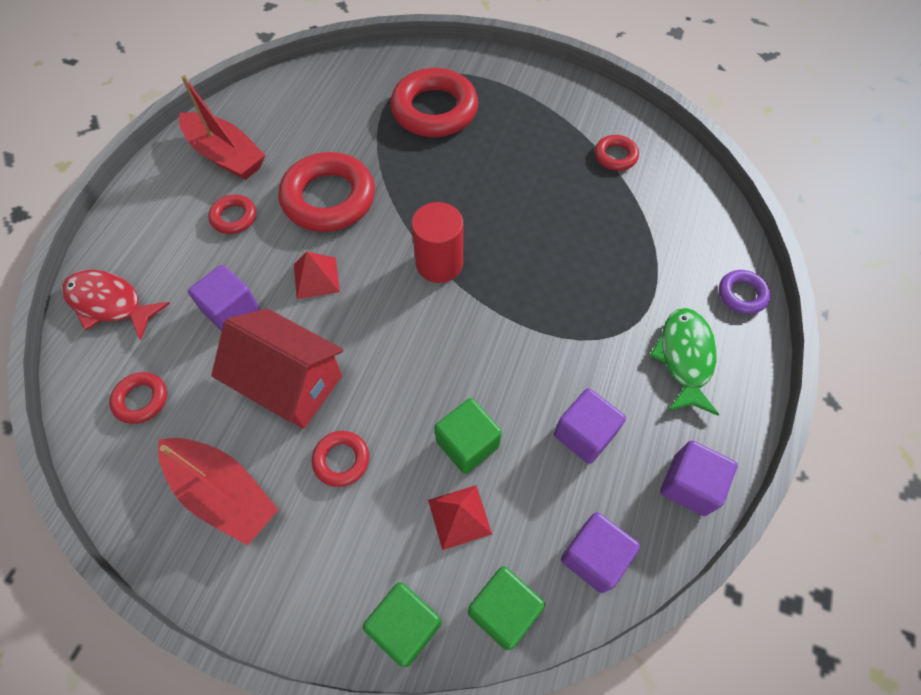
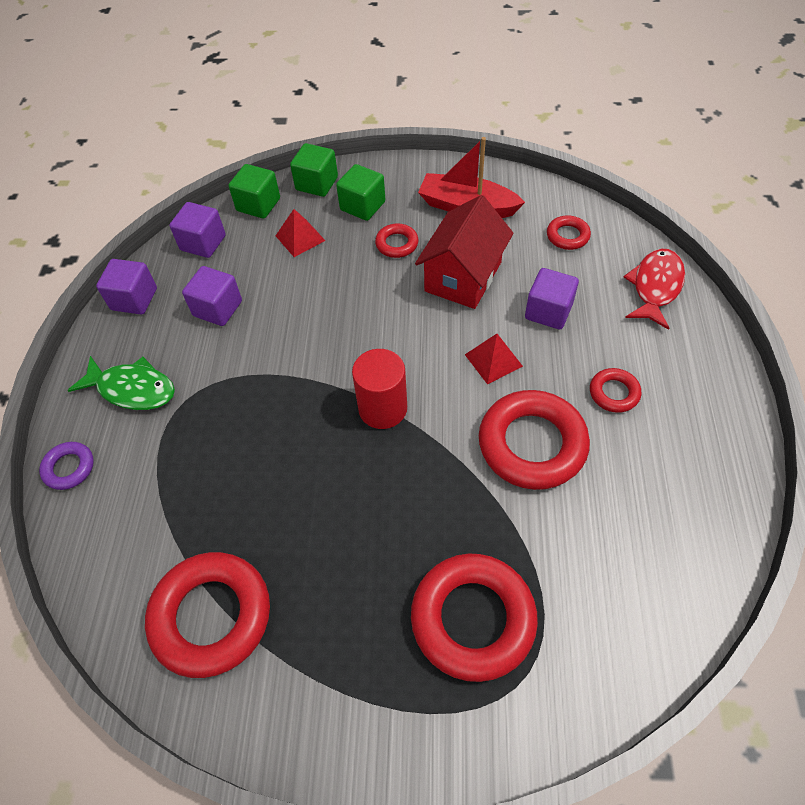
camera: 165 degrees right, 5 degrees down
red fish [62,270,170,340] -> red fish turned 75 degrees counterclockwise [624,249,685,330]
red boat [179,75,265,180] -> none
red house [211,309,344,429] -> red house turned 75 degrees counterclockwise [415,195,514,309]
green cube [435,398,502,474] -> green cube moved to [336,164,386,221]
red ring [595,135,639,171] -> red ring [145,552,270,678], size x2.07
green fish [649,308,719,416] -> green fish turned 60 degrees counterclockwise [67,356,175,410]

